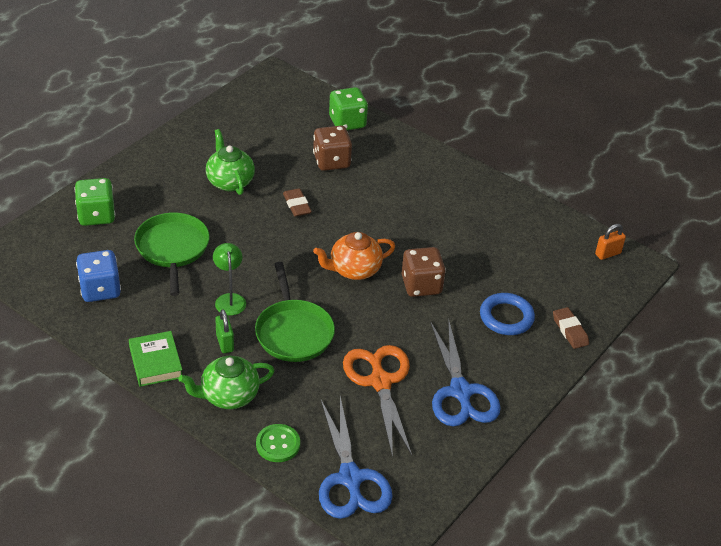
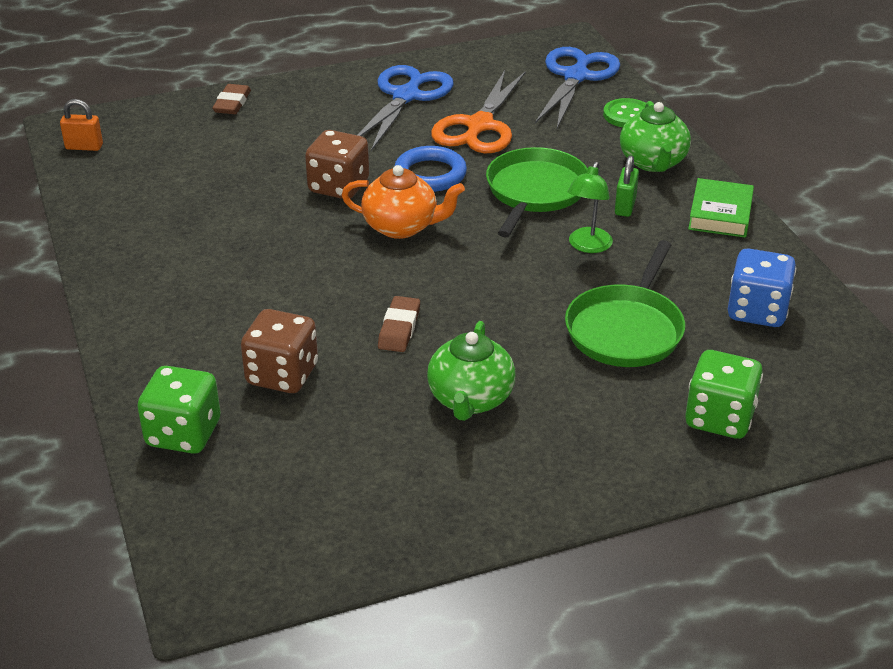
camera: 145 degrees left, 5 degrees down
green teapot [178,355,274,409] -> green teapot turned 75 degrees clockwise [620,101,691,172]
blue ring [480,293,535,335] -> blue ring moved to [394,146,467,192]

